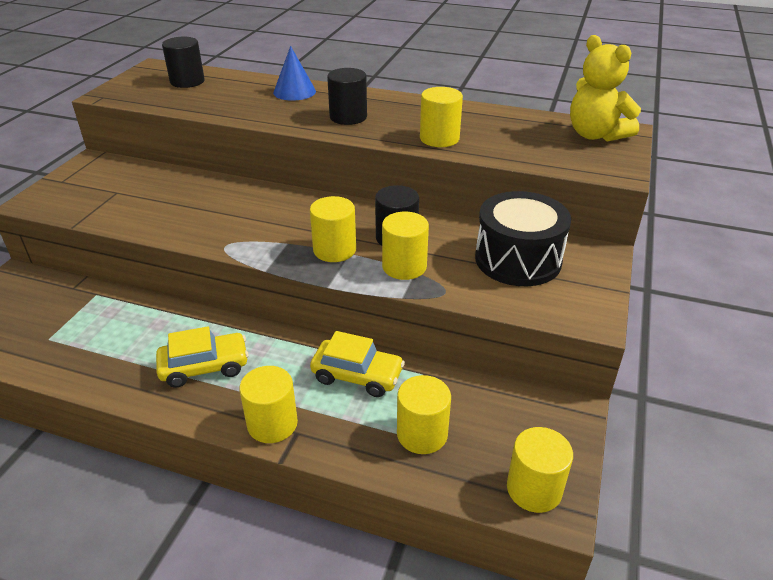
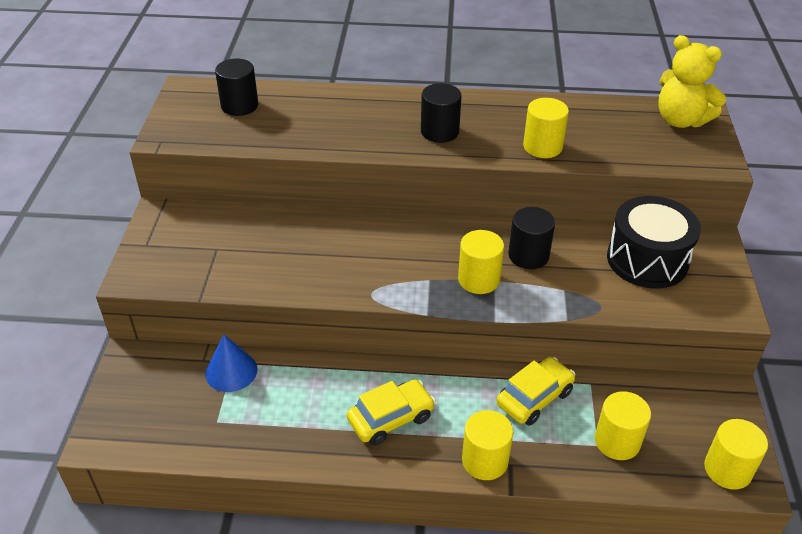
camera: 15 degrees left, 5 degrees up
blue cone [273,46,316,101] -> blue cone moved to [205,335,258,392]
yellow car [310,331,405,397] -> yellow car turned 45 degrees counterclockwise [496,357,575,426]
yellow cylinder [382,212,429,280] -> none

